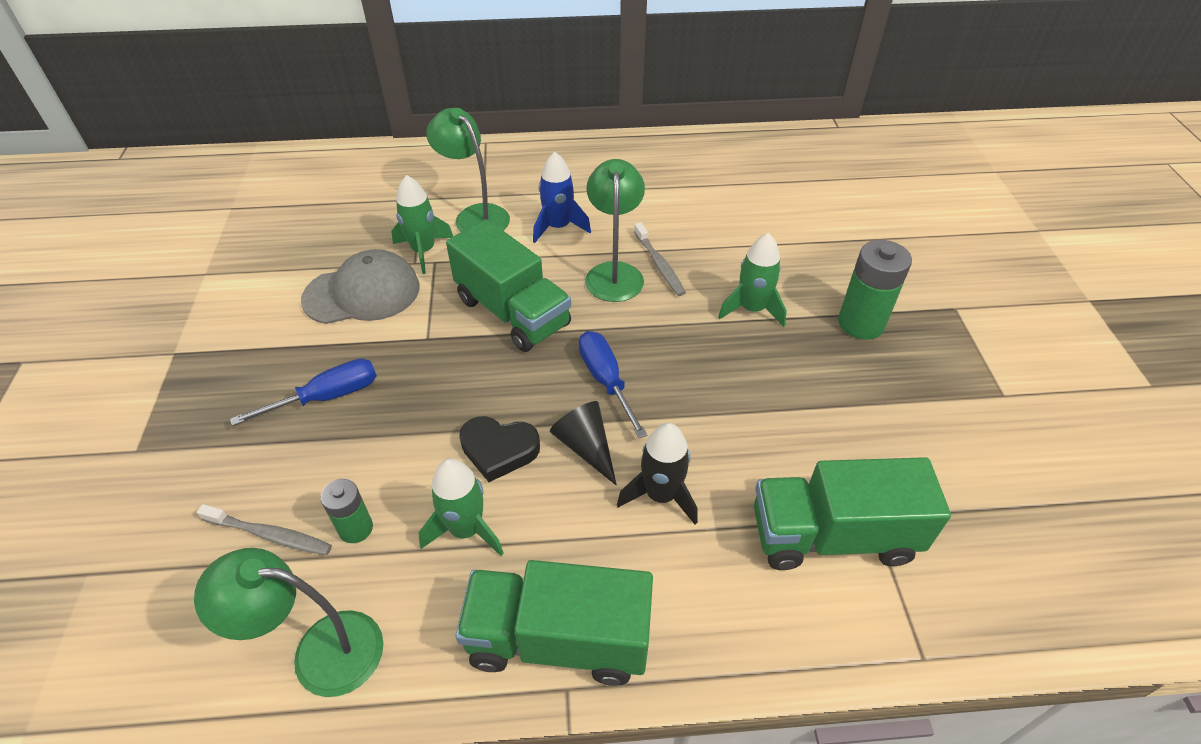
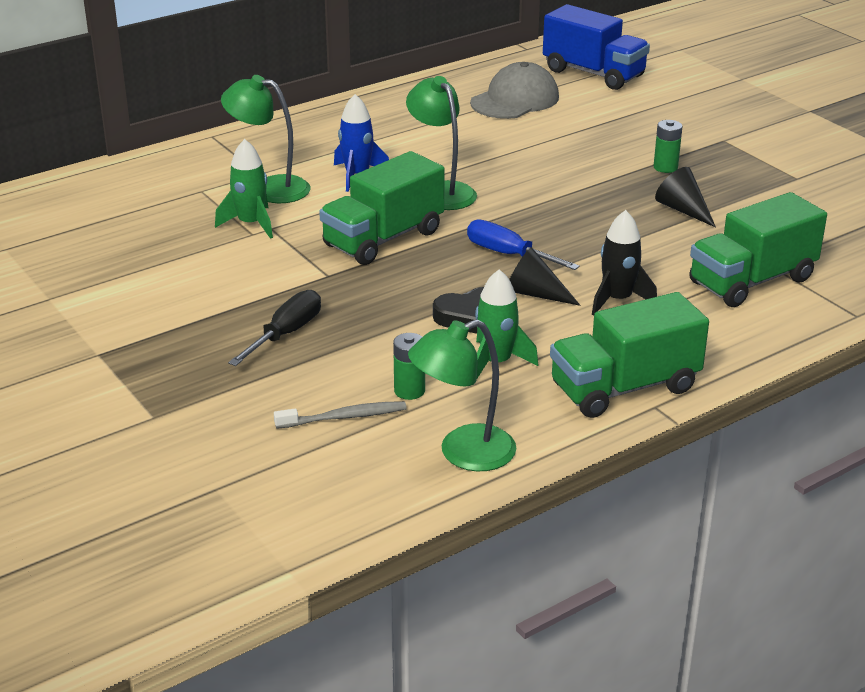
camera: 30 degrees left, 15 degrees down
blue screwdriver [230,359,377,426] -> black screwdriver [228,290,321,366]
grey cap [301,249,419,324] -> grey cap moved to [470,62,559,119]
green truck [446,219,571,352] -> green truck turned 120 degrees clockwise [319,151,445,265]
grey toothbrush [634,222,686,296] -> none
green rocket [718,233,787,327] -> none
green battery [838,240,912,340] -> green battery [654,120,683,173], size x0.59
none -> blue truck [543,4,650,90]
none -> black cone [655,167,716,227]

